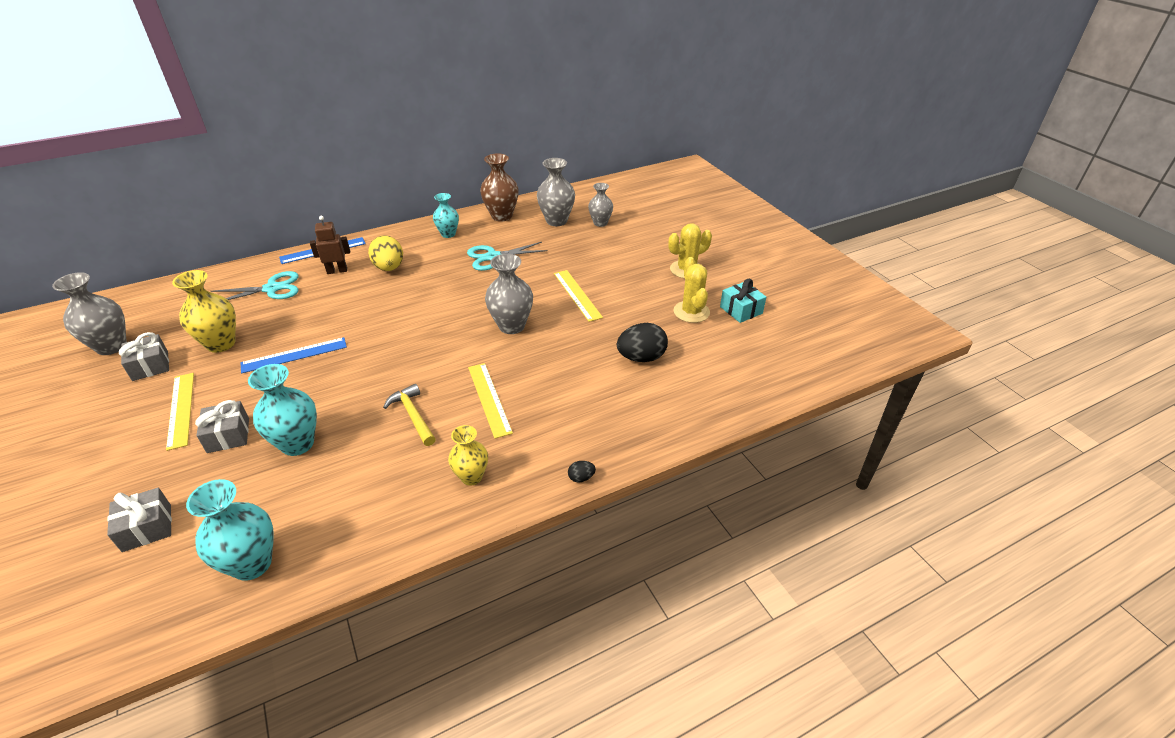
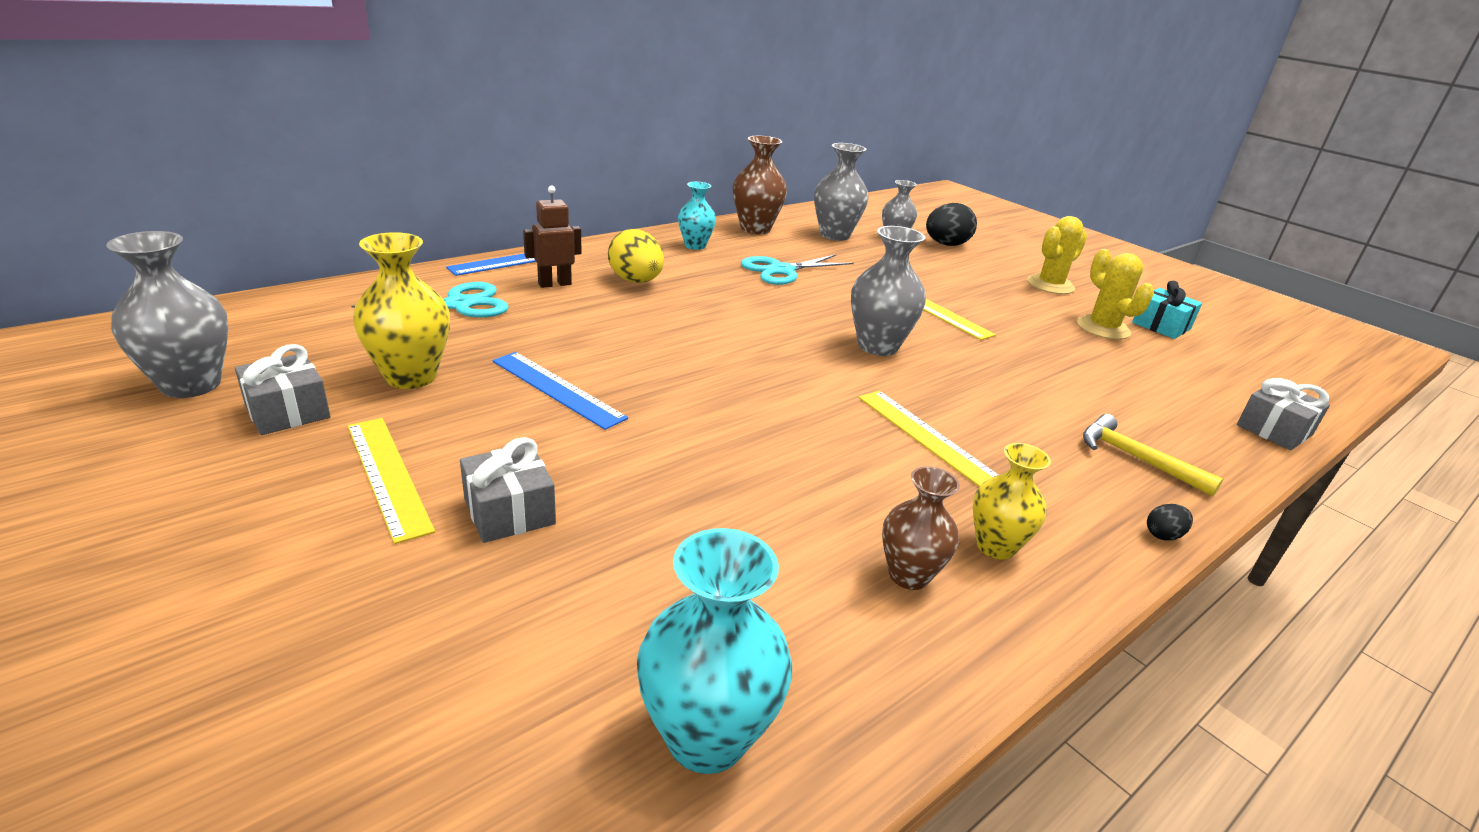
camera: 15 degrees left, 10 degrees down
grey gift [107,488,172,552] -> grey gift moved to [1237,378,1330,450]
blue ruler [240,337,347,373] -> blue ruler turned 75 degrees clockwise [492,352,628,430]
turquoise vase [248,364,317,456] -> none
yellow hammer [383,384,436,446] -> yellow hammer moved to [1083,414,1223,497]
black egg [617,323,668,362] -> black egg moved to [926,203,977,246]
none -> brown vase [882,466,960,590]

